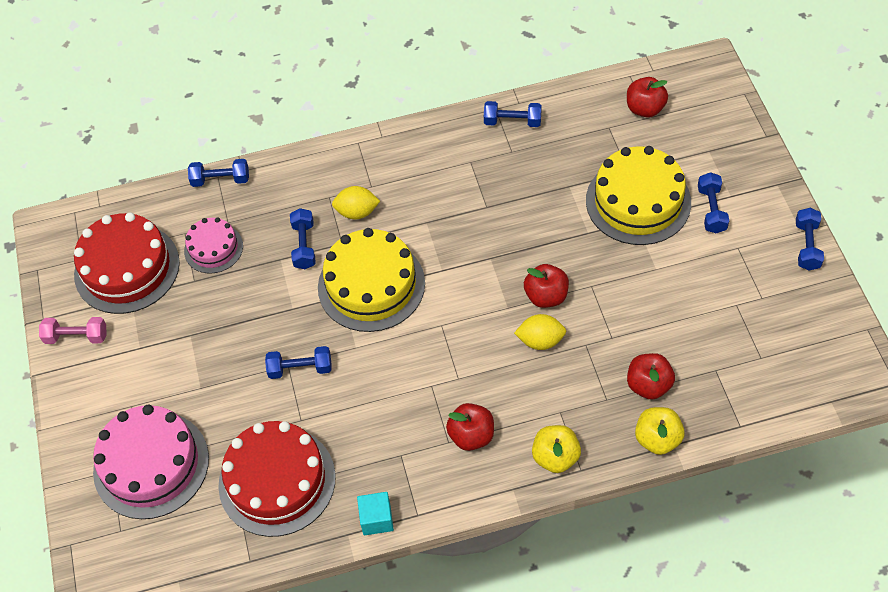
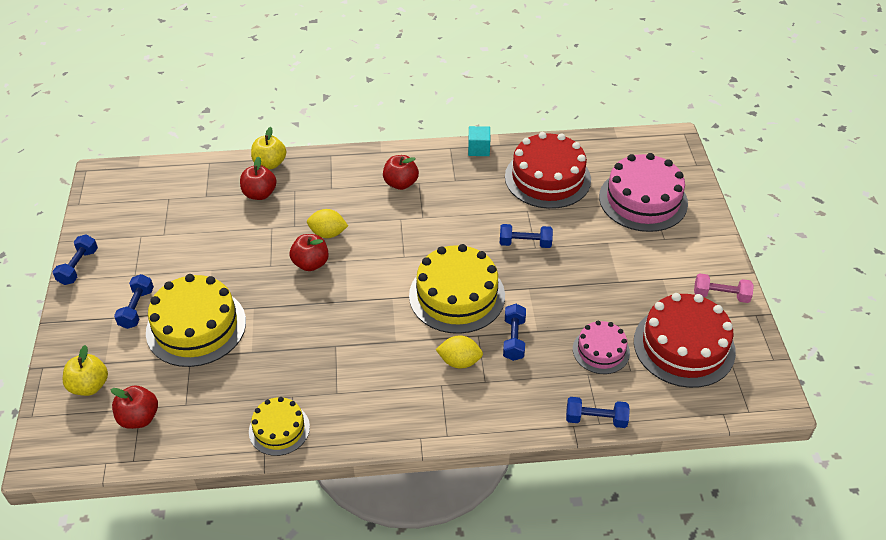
camera: 175 degrees left, 10 degrees down
blue dumbbell [484,101,542,127] -> yellow cake [249,397,310,456]
yellow apple [532,425,581,473] -> yellow apple moved to [63,345,108,396]

